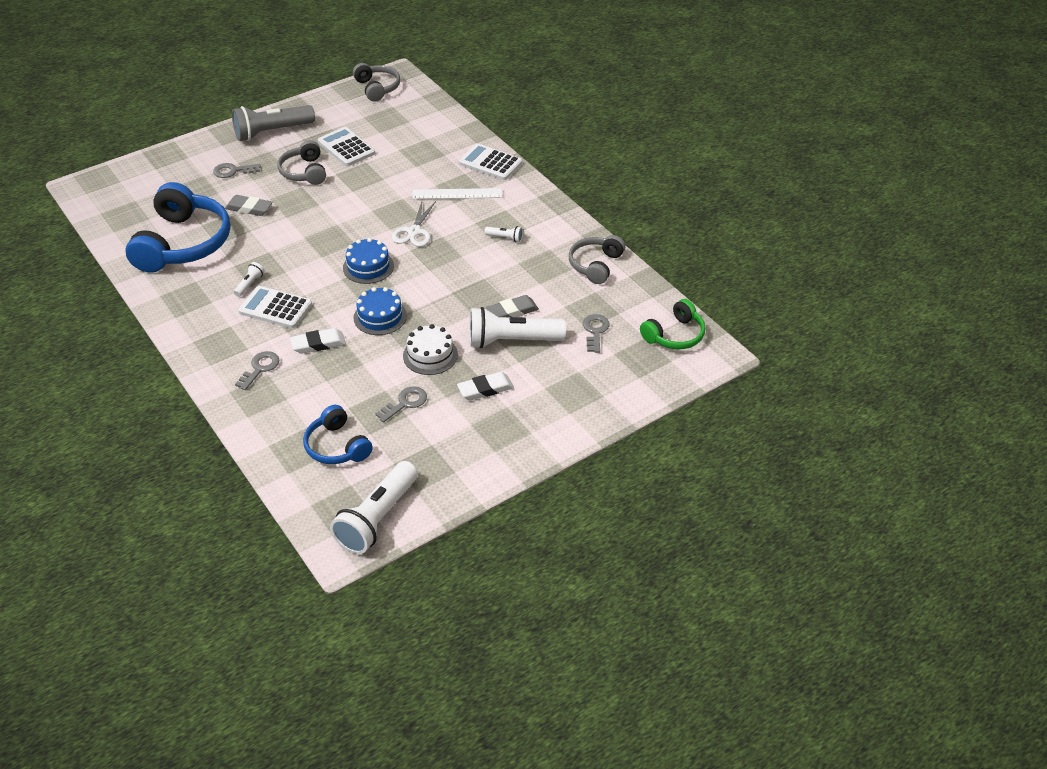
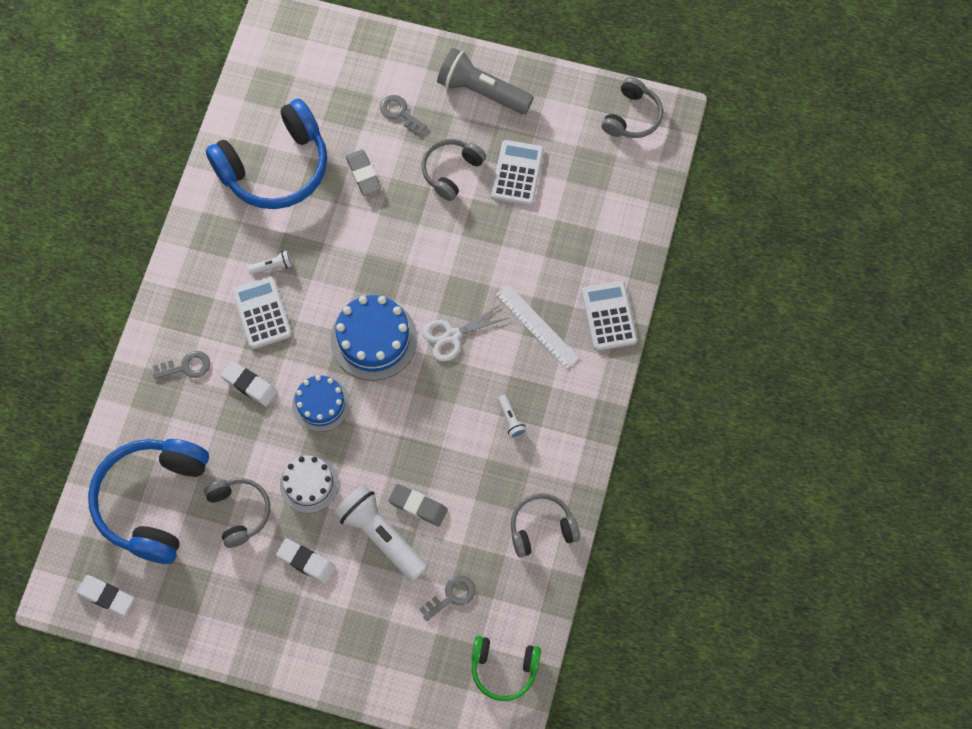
camera: 50 degrees right, 25 degrees up
blue headphones [303,405,373,464] -> blue headphones [88,439,209,564], size x1.82
white flashlight [330,461,418,554] -> white eraser [76,575,134,616]
blue cake [343,238,394,284] -> blue cake [331,295,417,381], size x1.52
grey key [375,386,427,422] -> grey headphones [204,478,270,548]

